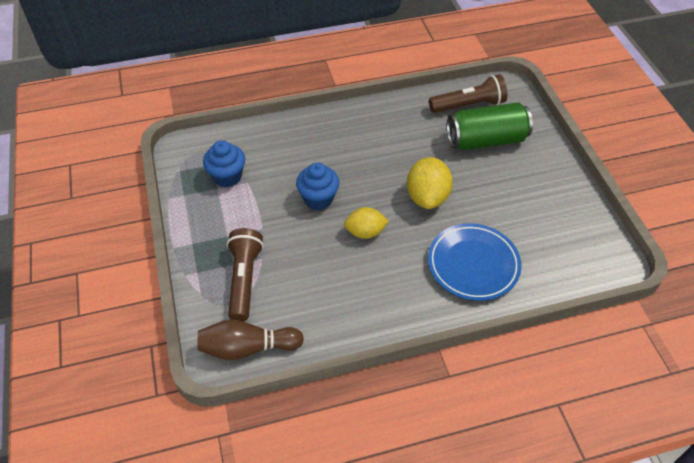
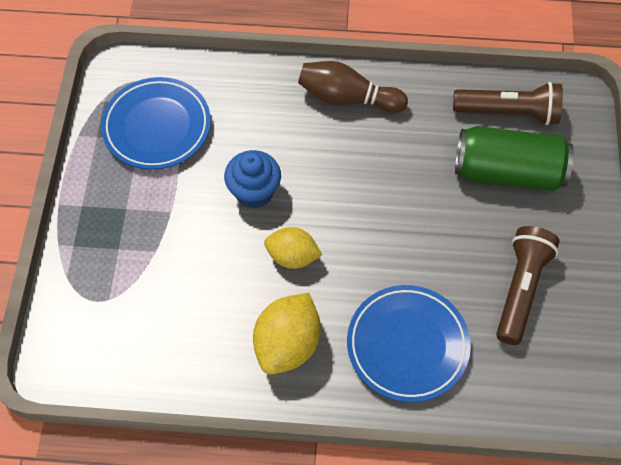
camera: 20 degrees right, 10 degrees up
brown bowling pin [198,320,304,360] -> brown bowling pin moved to [298,61,408,113]
blue cupcake [203,140,245,187] -> blue plate [101,77,211,170]
brown flashlight [227,228,264,321] -> brown flashlight moved to [496,226,560,345]
yellow lemon [407,157,453,209] -> yellow lemon moved to [253,293,321,374]

